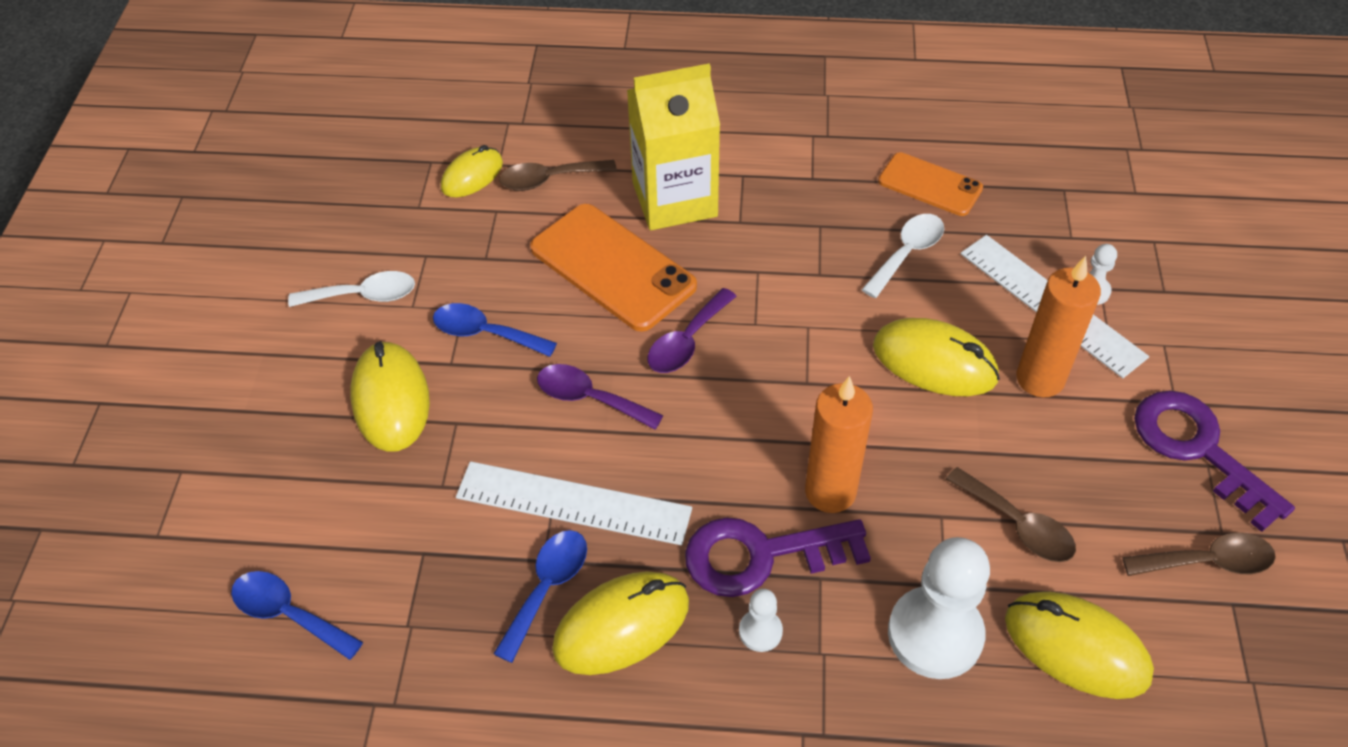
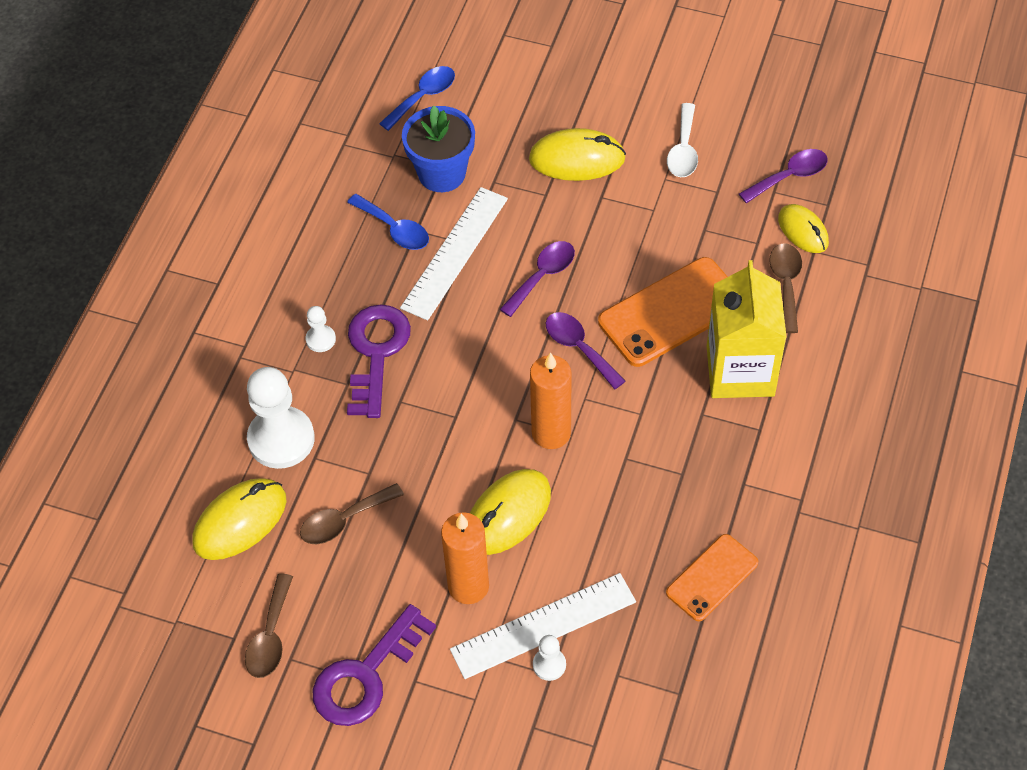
camera: 105 degrees right, 5 degrees up
blue spoon [433,303,557,357] -> none
yellow mouse [552,571,689,675] -> none
orange candle [805,376,873,513] -> orange candle moved to [530,352,572,449]
white spoon [861,214,944,298] -> none
purple key [1134,390,1295,532] -> purple key turned 150 degrees clockwise [313,604,436,726]
none -> blue flower pot [402,106,475,192]
none -> purple spoon [739,149,828,203]

